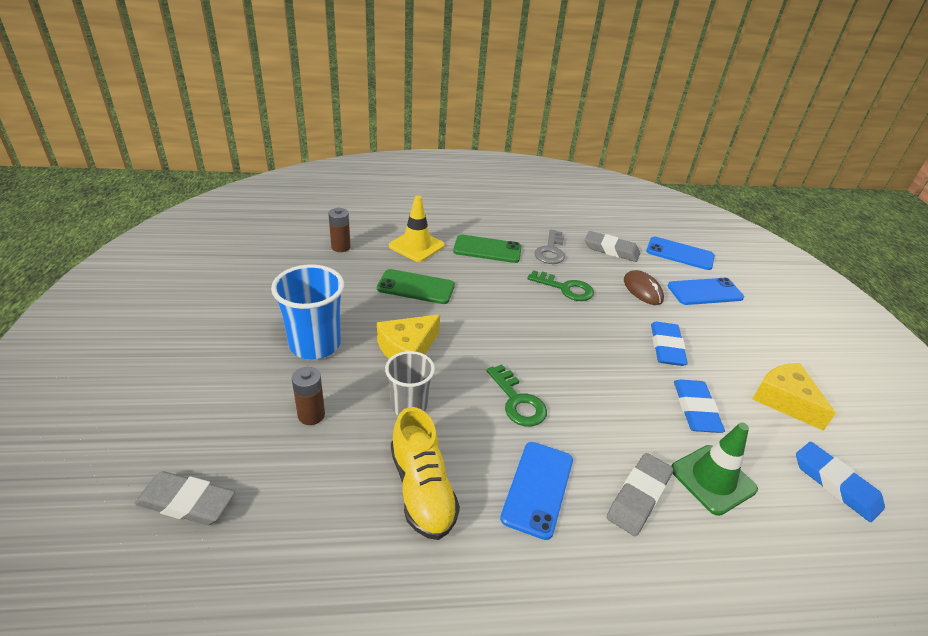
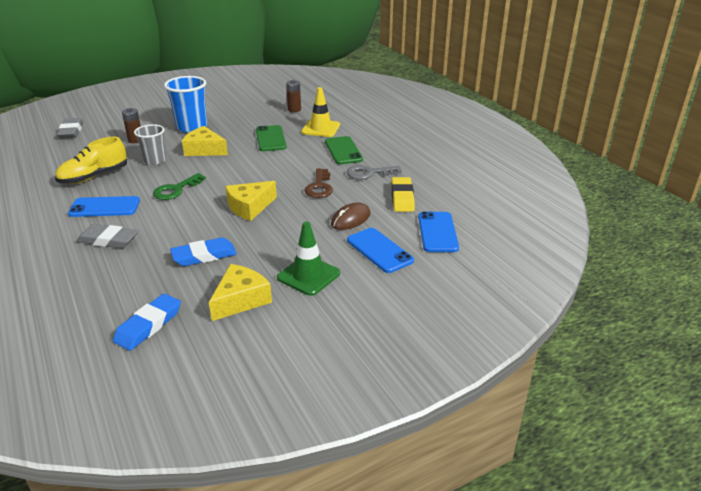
camera: 70 degrees right, 5 degrees down
green key [527,270,594,301] -> brown key [305,168,333,198]
grey eraser [585,231,640,262] -> yellow eraser [391,177,415,212]
blue eraser [651,322,688,366] -> none
green traffic cone [672,423,758,516] -> green traffic cone moved to [277,222,340,296]
none -> yellow cheese [226,181,277,221]

